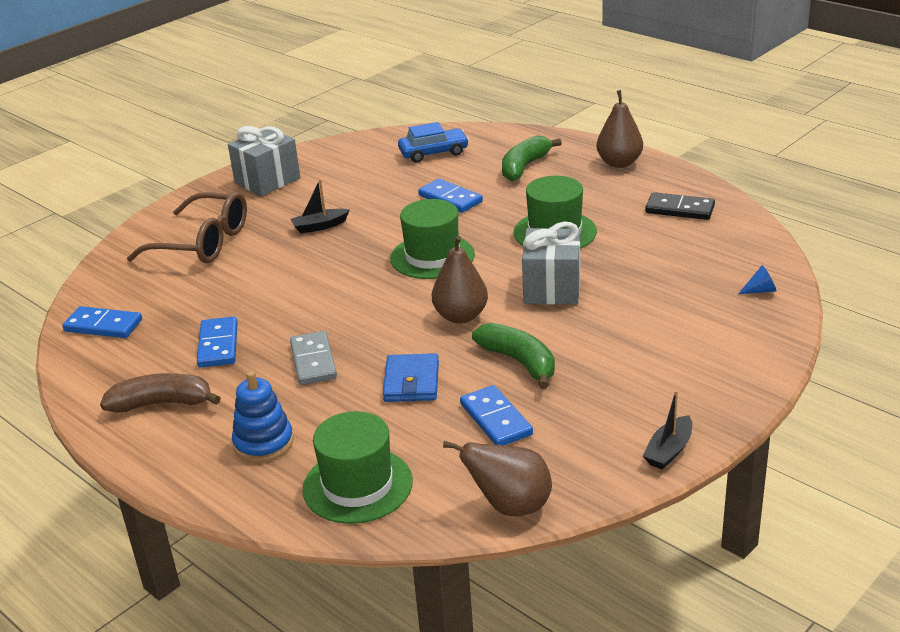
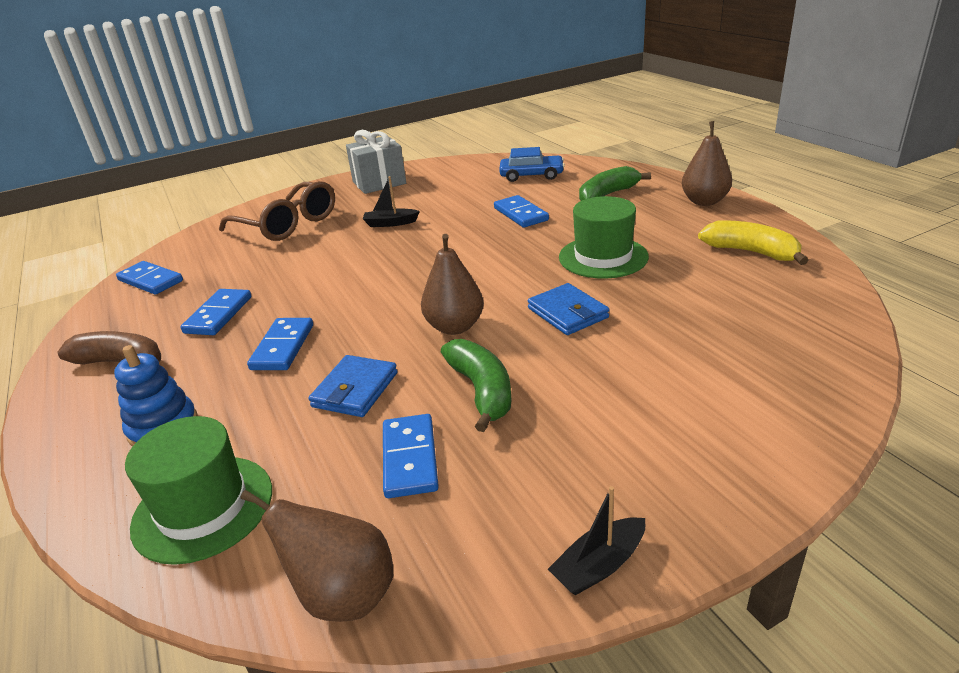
camera: 20 degrees right, 0 degrees up
grey domino [290,331,337,385] -> blue domino [247,318,313,370]
green hat [390,199,475,279] -> none
grey gift [522,222,580,305] -> blue wallet [528,283,609,335]
black domino [645,192,715,220] -> yellow banana [698,220,808,265]
blue cone [738,265,776,294] -> none

